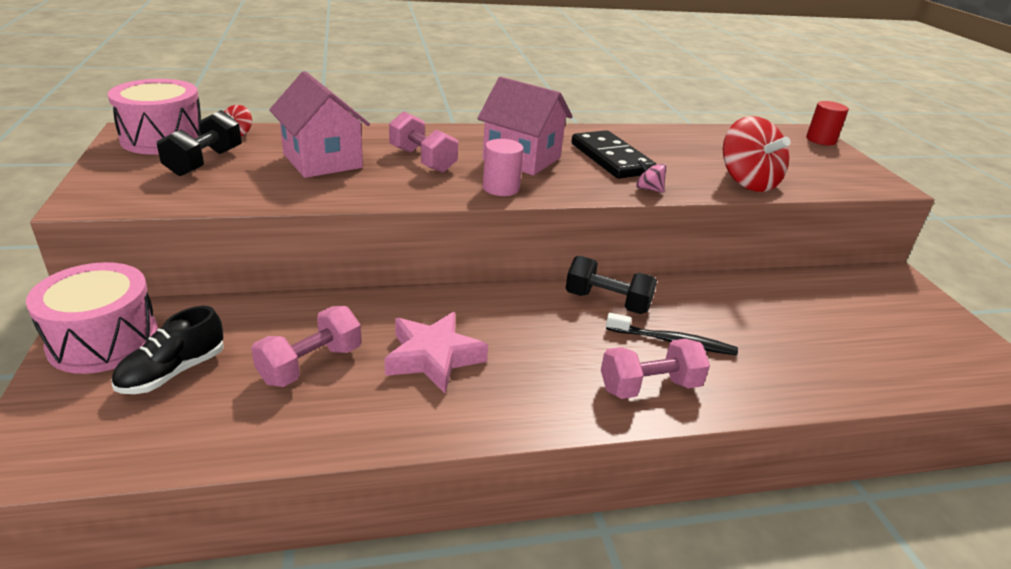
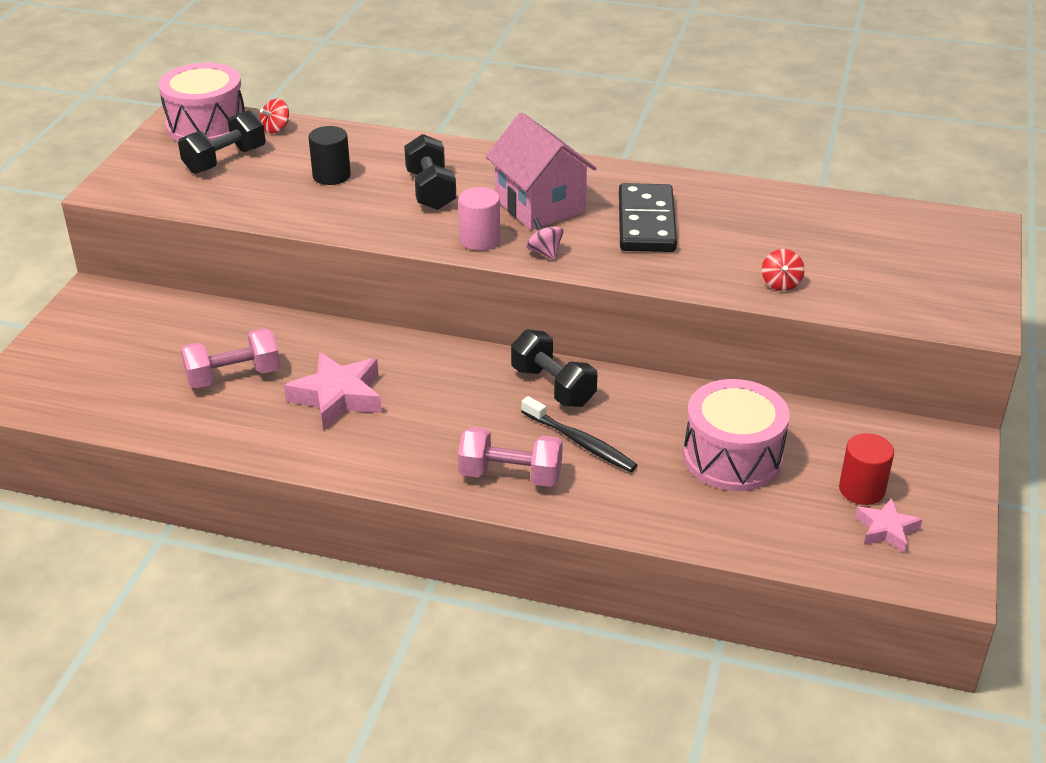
camera: 30 degrees right, 5 degrees up
pink drum [26,262,158,374] -> pink drum moved to [683,379,790,491]
black shoe [112,306,224,394] -> none
pink house [269,71,370,178] -> black cylinder [308,126,351,185]
pink dumbbell [389,111,458,173] -> black dumbbell [404,134,456,210]
pink spinning top [636,160,667,193] -> pink spinning top moved to [526,218,563,260]
red spinning top [723,116,790,192] -> red spinning top [762,249,805,291], size x0.45
red cylinder [806,101,849,145] -> red cylinder moved to [839,433,894,505]
none -> pink star [855,498,923,553]

